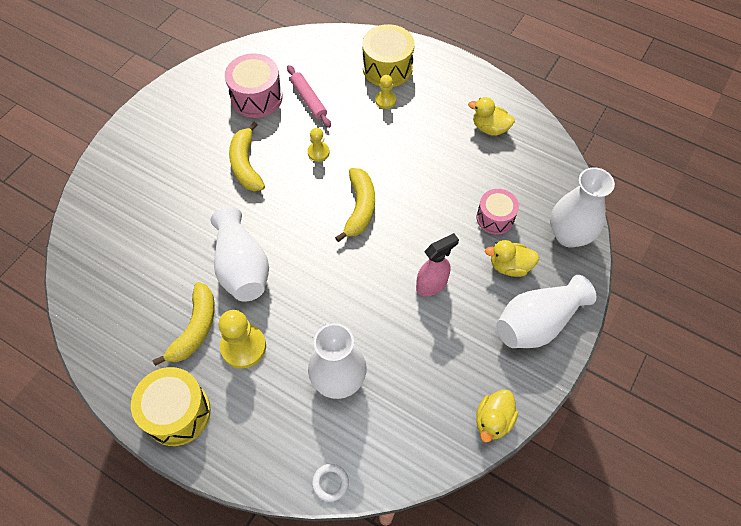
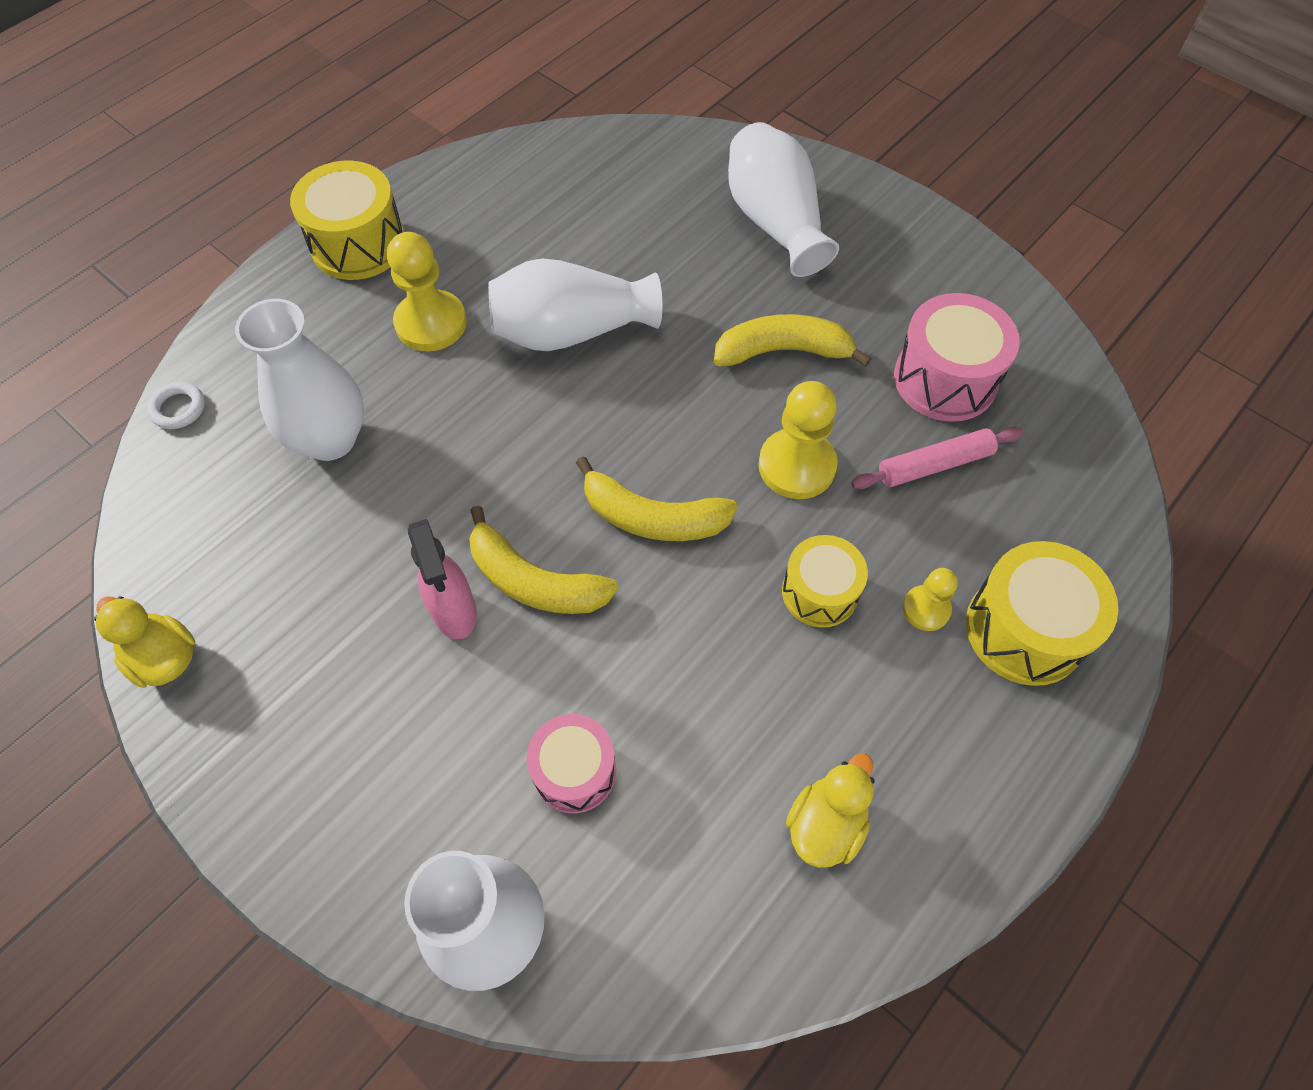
camera: 100 degrees right, 0 degrees up
yellow banana [152,282,215,366] -> yellow banana moved to [469,505,618,614]
yellow pawn [307,128,330,162] -> yellow pawn [758,381,838,499], size x1.77
yellow duck [485,240,539,277] -> none
white vase [496,275,596,348] -> white vase moved to [728,122,839,277]
none -> yellow drum [782,535,868,628]

